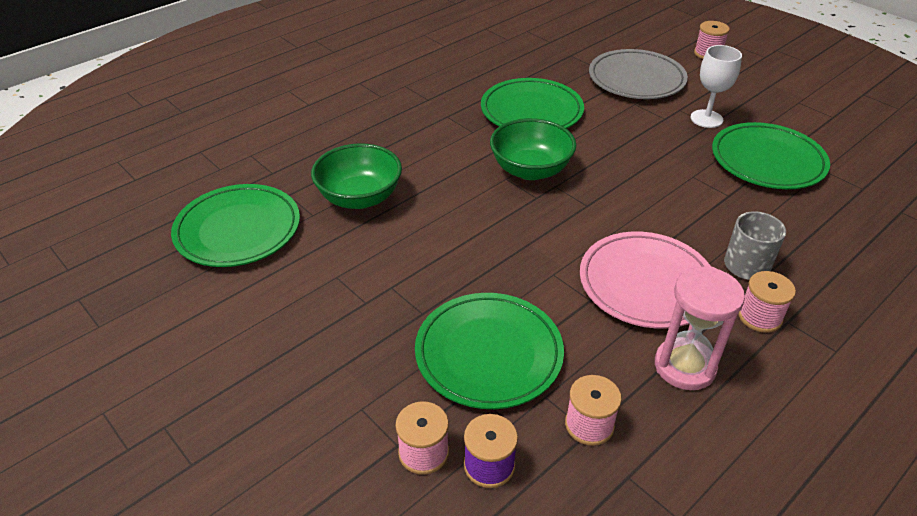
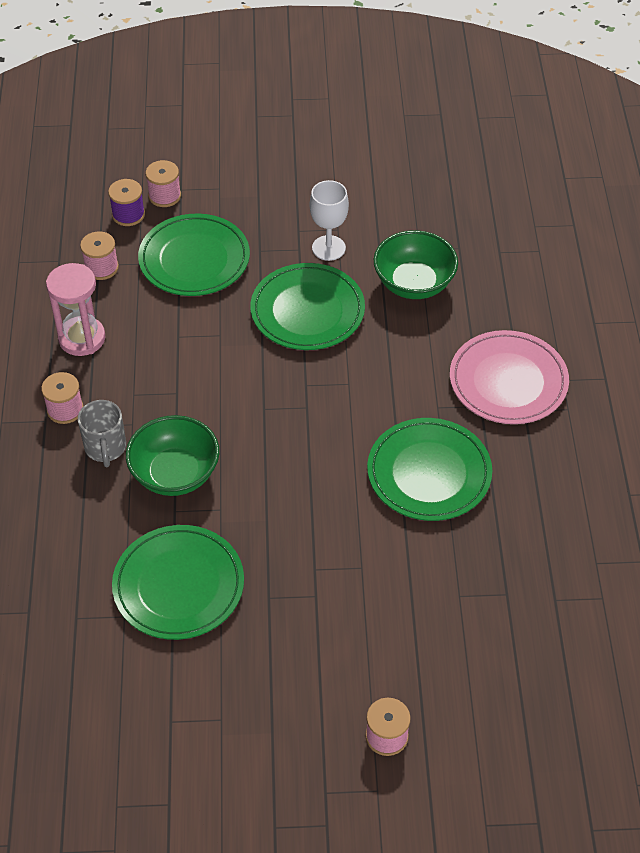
camera: 130 degrees right, 10 degrees up
green plate [171,184,300,267] -> green plate moved to [250,263,365,350]
green bowl [490,118,576,180] -> green bowl moved to [126,415,219,496]
pink plate [580,232,711,328] -> pink plate moved to [450,330,569,424]
grey plate [589,49,688,99] -> none
white goblet [691,45,742,128] -> white goblet moved to [309,180,349,261]

